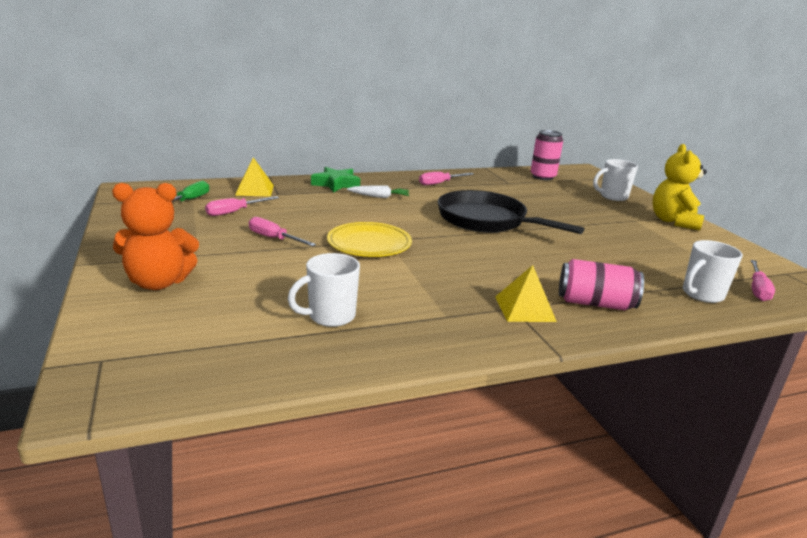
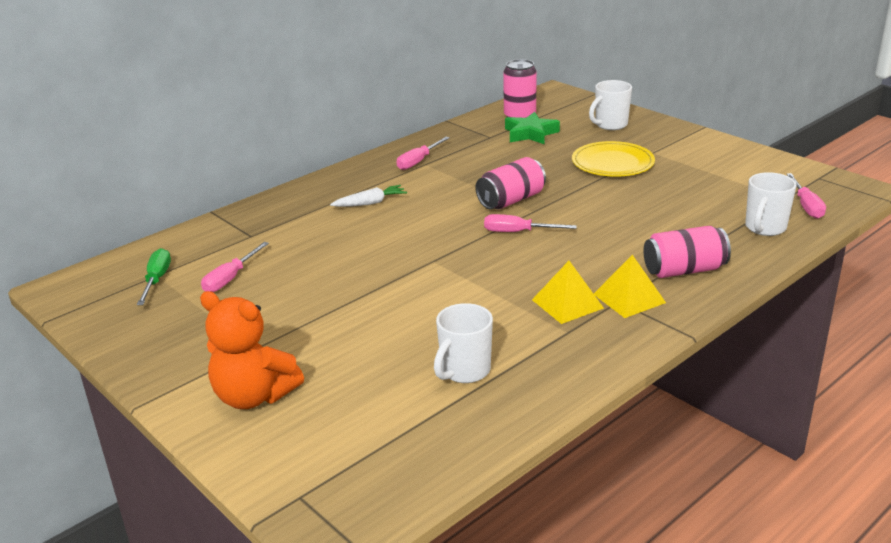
camera: 20 degrees left, 5 degrees up
orange teddy bear [112,183,199,290] -> orange teddy bear turned 60 degrees clockwise [200,291,304,409]
yellow pyramid [235,157,274,197] -> yellow pyramid moved to [532,261,604,324]
pink screwdriver [249,217,316,246] -> pink screwdriver moved to [484,214,577,232]
green star [311,167,360,192] -> green star moved to [505,112,560,144]
yellow plate [327,222,412,257] -> yellow plate moved to [572,141,655,177]
black pan [438,190,584,234] -> pink can [476,157,546,209]
yellow teddy bear [652,144,707,231] -> none

